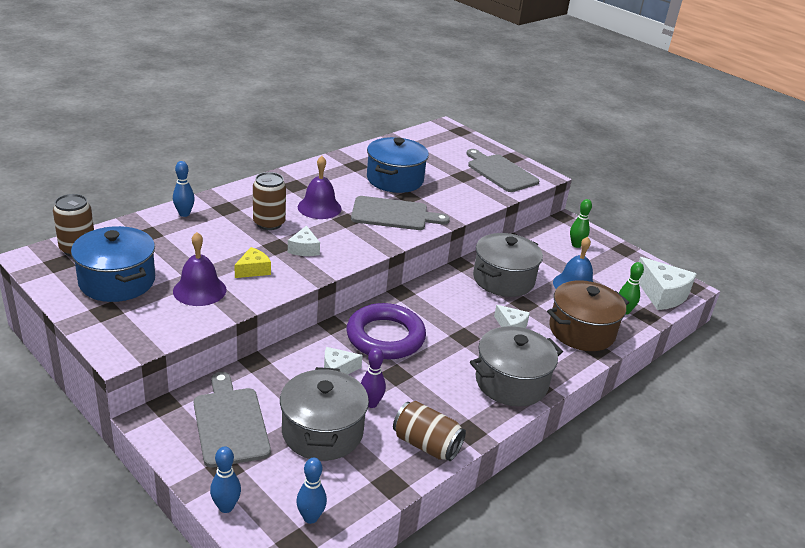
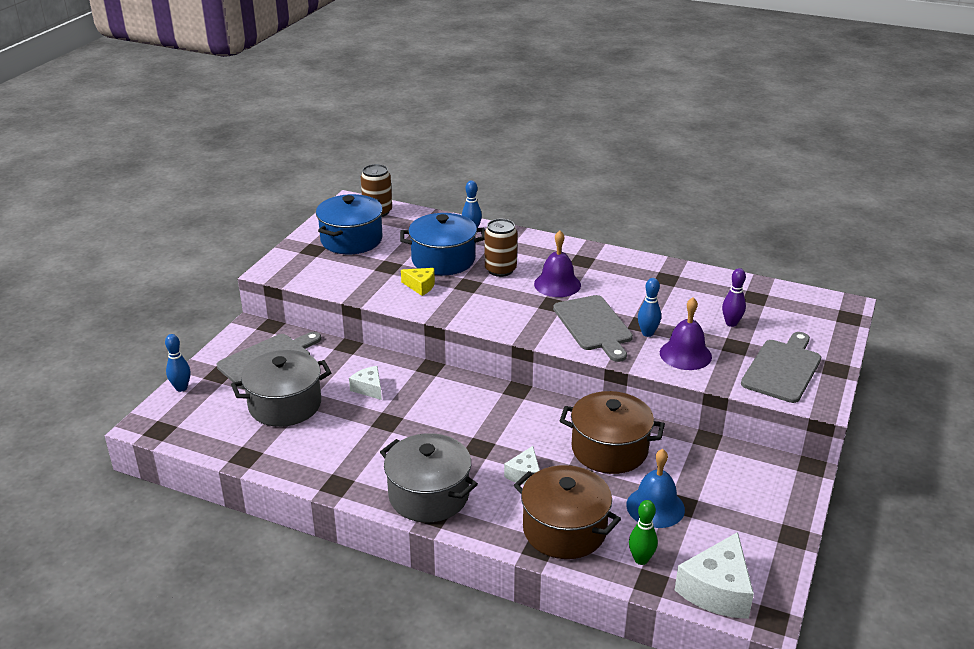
camera: 70 degrees right, 0 degrees up
purple bell [173,232,226,306] -> purple bell moved to [660,297,712,370]
white cheese [288,225,320,256] -> none
blue bowling pin [296,457,327,524] -> blue bowling pin moved to [638,278,661,337]
purple ring [346,303,426,359] -> none
purple bowling pin [361,348,386,408] -> purple bowling pin moved to [722,268,746,327]
blue pot [367,137,429,193] -> blue pot moved to [400,213,485,275]
brown can [393,401,466,461] -> none
grey pot [473,233,543,297] -> brown pot [560,391,665,474]
green bowling pin [570,199,592,248] -> none

